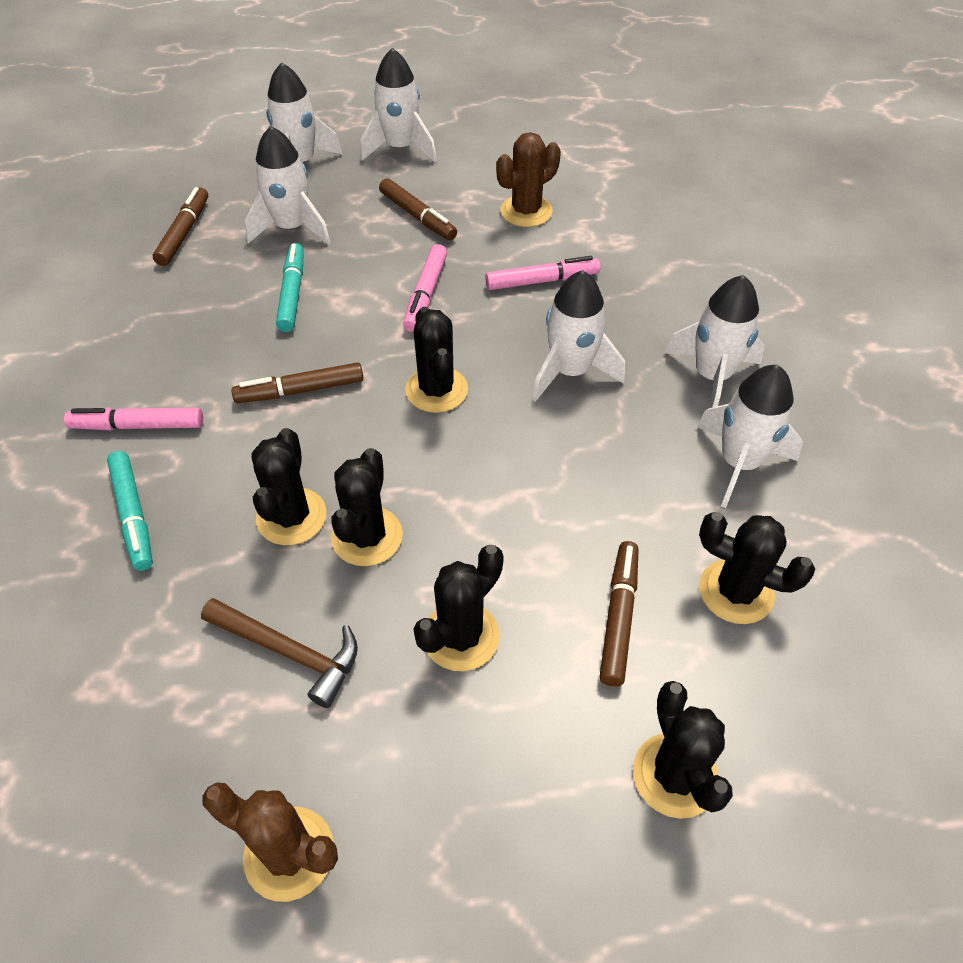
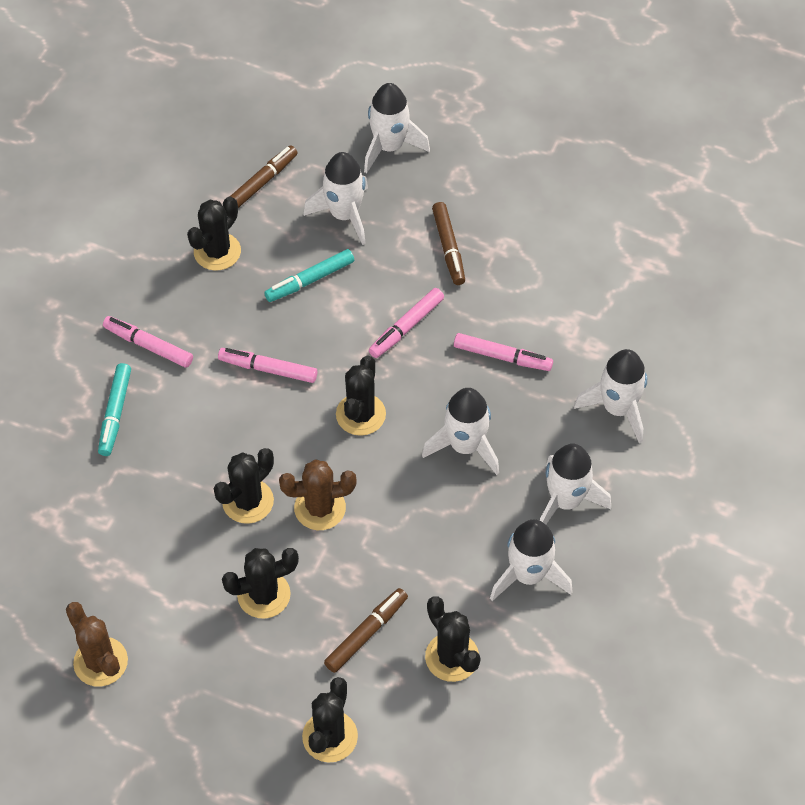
camera: 30 degrees right, 5 degrees up
brown hammer [201,598,358,708] -> none
brown marker [231,362,363,403] -> pink marker [218,348,318,383]
black cactus [251,428,327,545] -> black cactus moved to [187,196,241,271]
turquoise marker [276,243,304,332] -> turquoise marker turned 150 degrees counterclockwise [264,249,354,302]
white rocket [360,48,437,163] -> white rocket moved to [574,349,647,444]
brown cactus [496,132,561,227] -> brown cactus moved to [279,459,357,530]

